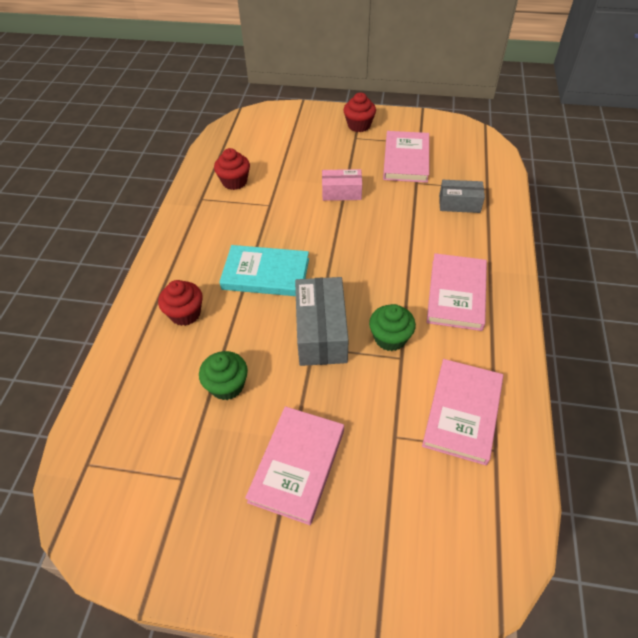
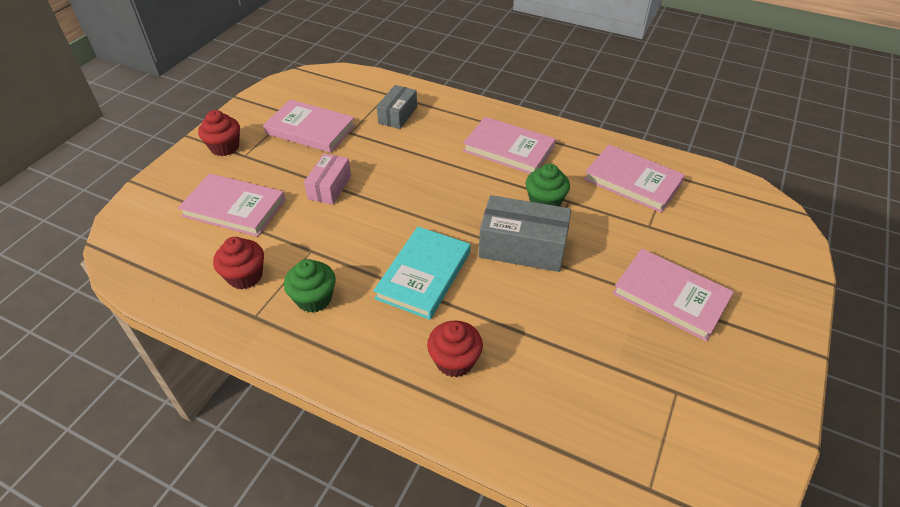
camera: 75 degrees left, 5 degrees down
green cupcake [199,351,248,400] -> green cupcake moved to [284,259,336,313]
none -> pink book [178,173,285,237]

